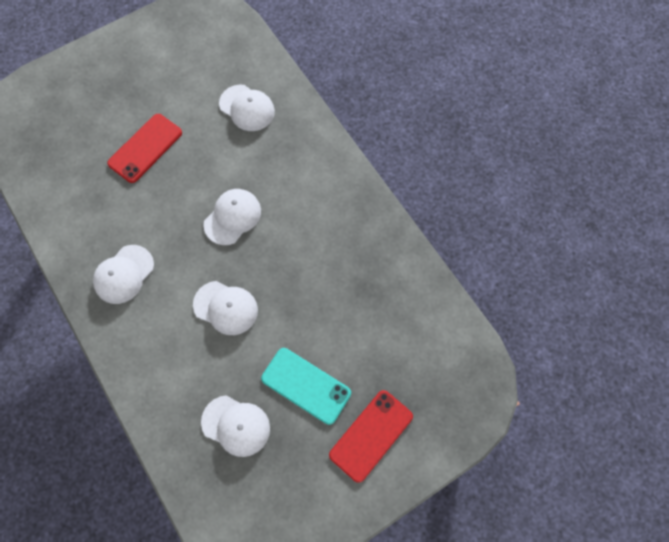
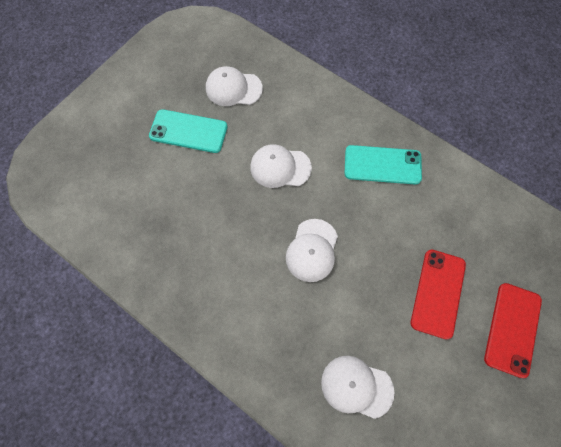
camera: 160 degrees right, 0 degrees up
white cap [93,245,154,304] -> turquoise phone [344,145,422,184]
red phone [329,390,413,483] -> red phone moved to [484,283,542,378]

